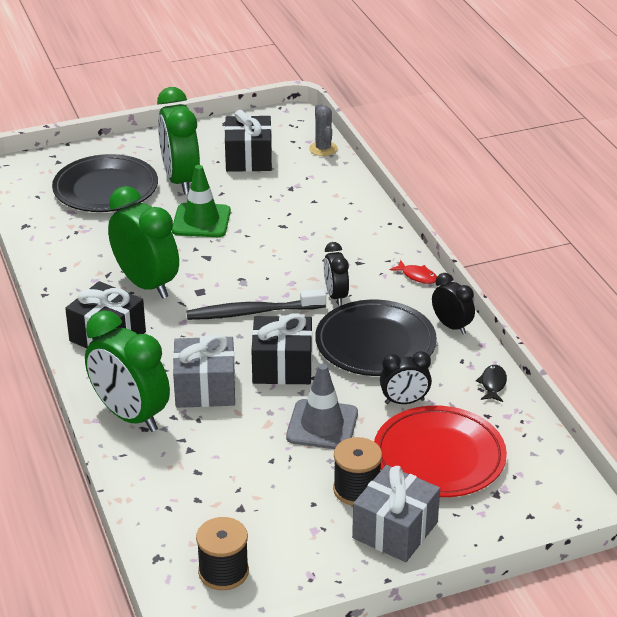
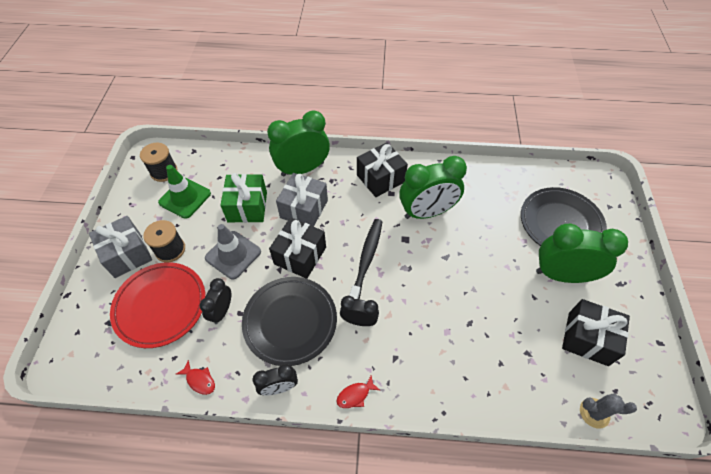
camera: 115 degrees right, 20 degrees up
green traffic cone [172,165,231,237] -> green traffic cone moved to [158,165,211,219]
black fish [476,365,507,402] -> red fish [176,360,215,395]
none -> green gift [220,173,267,223]

